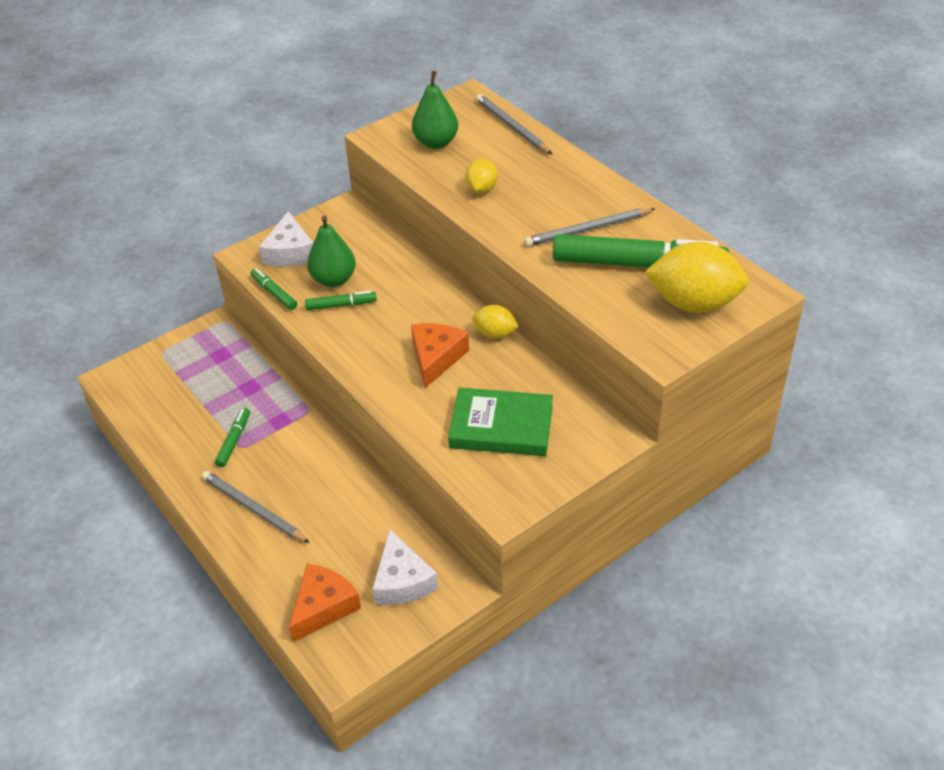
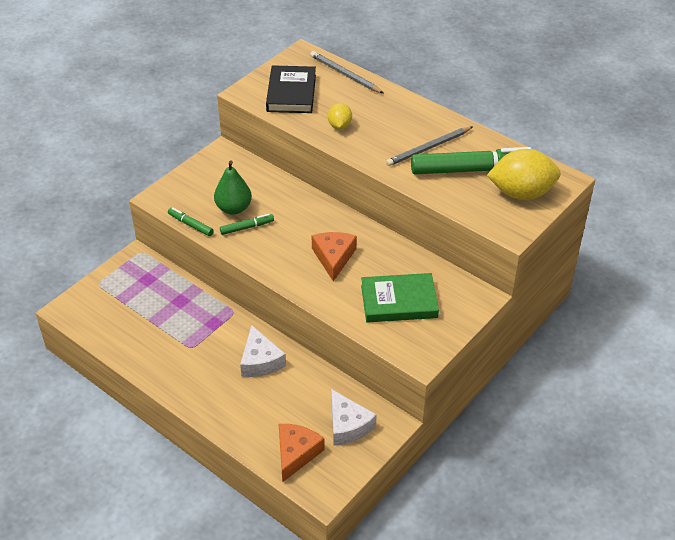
camera: 15 degrees left, 0 degrees up
grey pencil [202,471,310,543] -> none
green marker [215,408,250,467] -> none
white cheese [259,211,313,267] -> white cheese moved to [240,325,286,377]
green pear [412,71,458,149] -> black book [266,65,316,113]
yellow lemon [473,305,519,339] -> none

